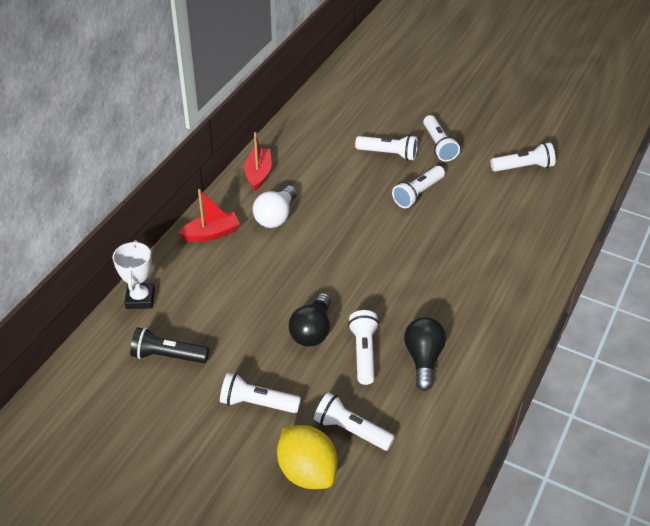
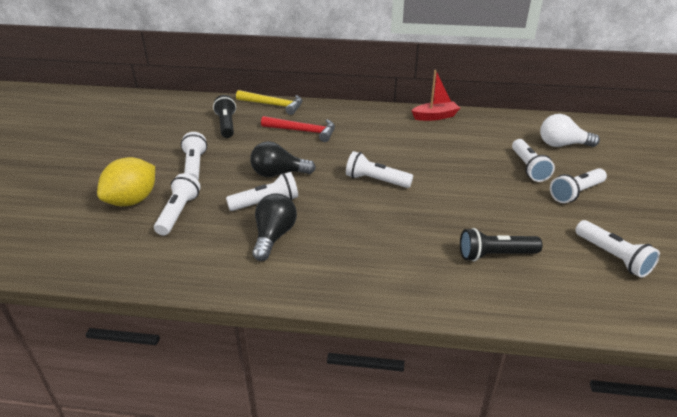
camera: 70 degrees right, 10 degrees down
white trophy [113,240,155,309] -> yellow hammer [236,90,302,115]
red boat [178,189,240,242] -> none
white light bulb [253,186,297,228] -> white light bulb moved to [540,114,600,147]
white flashlight [392,166,445,208] -> white flashlight moved to [346,151,413,188]
black light bulb [404,317,446,391] -> black light bulb turned 60 degrees counterclockwise [252,193,297,261]
none -> red hammer [261,116,335,142]
none -> black flashlight [460,228,543,261]

